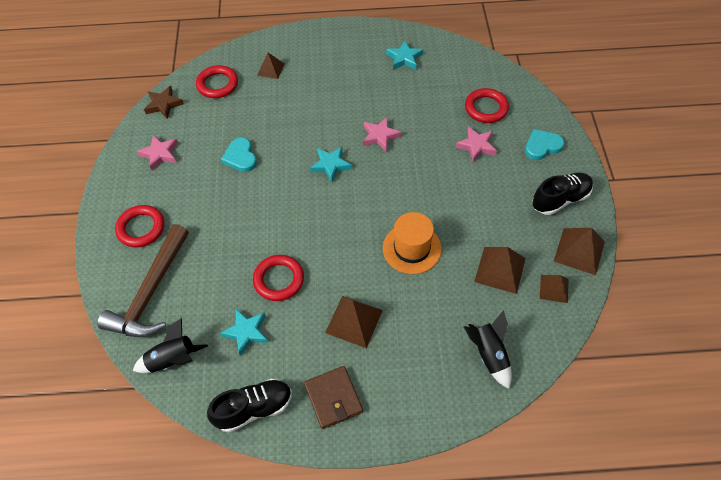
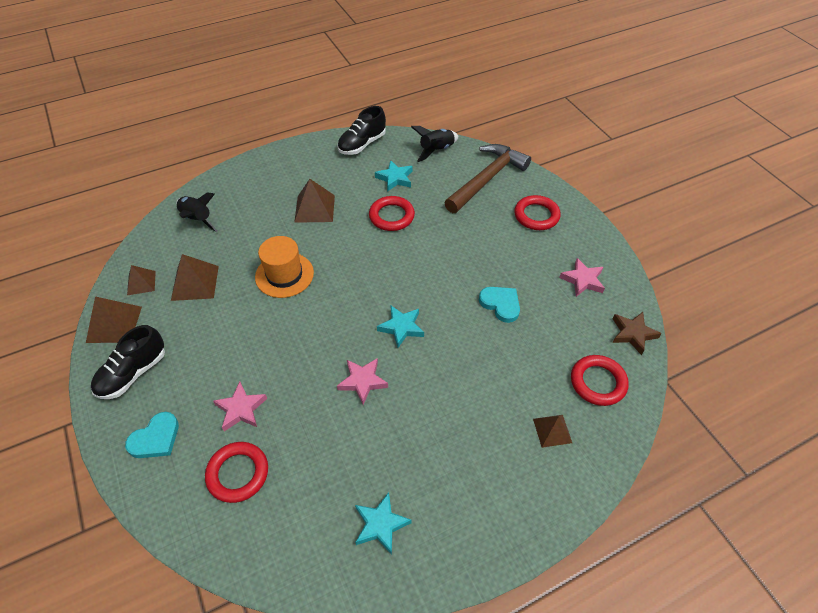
camera: 155 degrees right, 5 degrees down
brown hammer [97,224,189,337] -> brown hammer turned 45 degrees clockwise [444,144,531,213]
brown wallet [304,366,363,429] -> none

